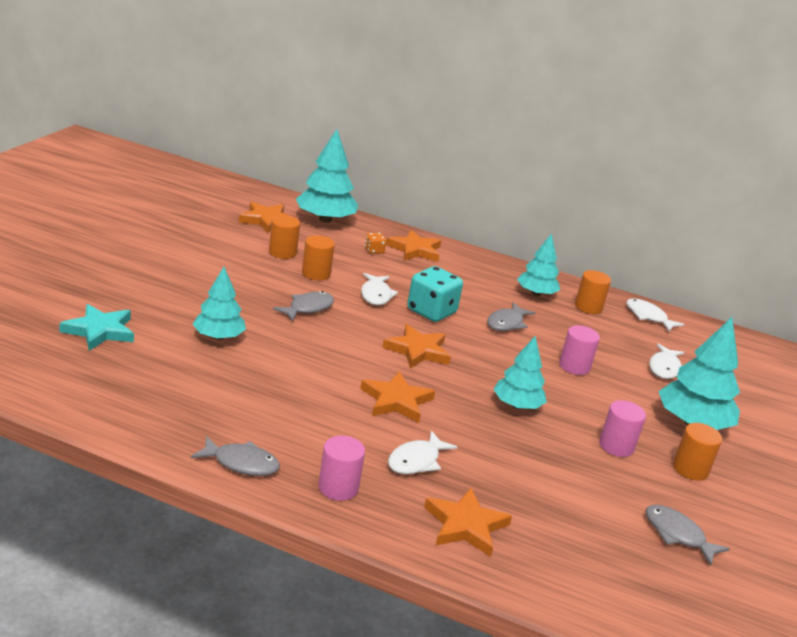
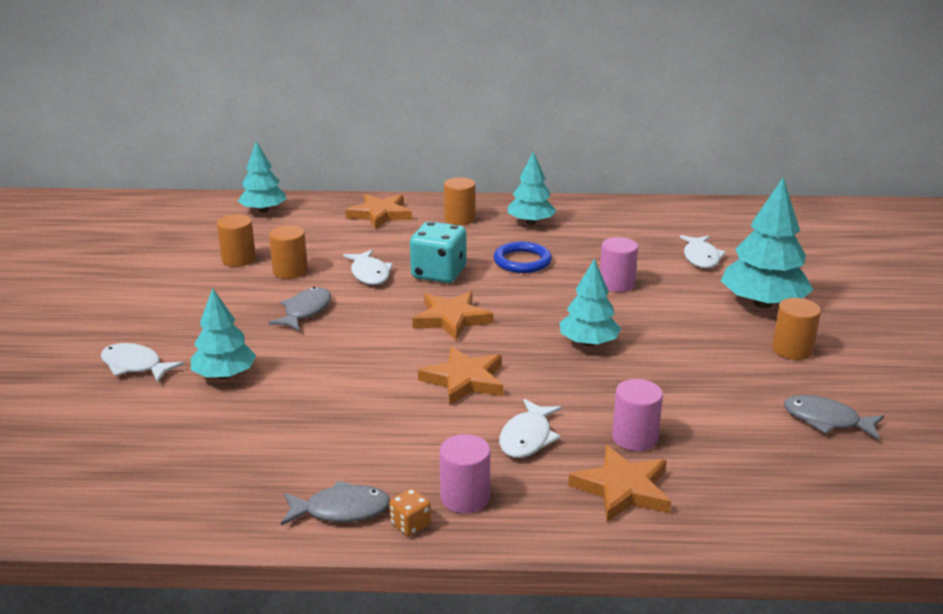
camera: 15 degrees left, 0 degrees up
turquoise star [59,304,134,351] -> none
orange star [239,202,290,233] -> none
turquoise tree [296,129,358,223] -> turquoise tree [238,141,287,213], size x0.65
orange dice [365,233,386,254] -> orange dice moved to [389,488,431,536]
grey fish [487,302,535,331] -> blue ring [494,242,552,273]
orange cylinder [575,270,611,314] -> orange cylinder moved to [444,177,476,225]
pink cylinder [599,400,646,457] -> pink cylinder moved to [612,379,663,451]
white fish [626,298,684,332] -> white fish moved to [101,343,184,383]

